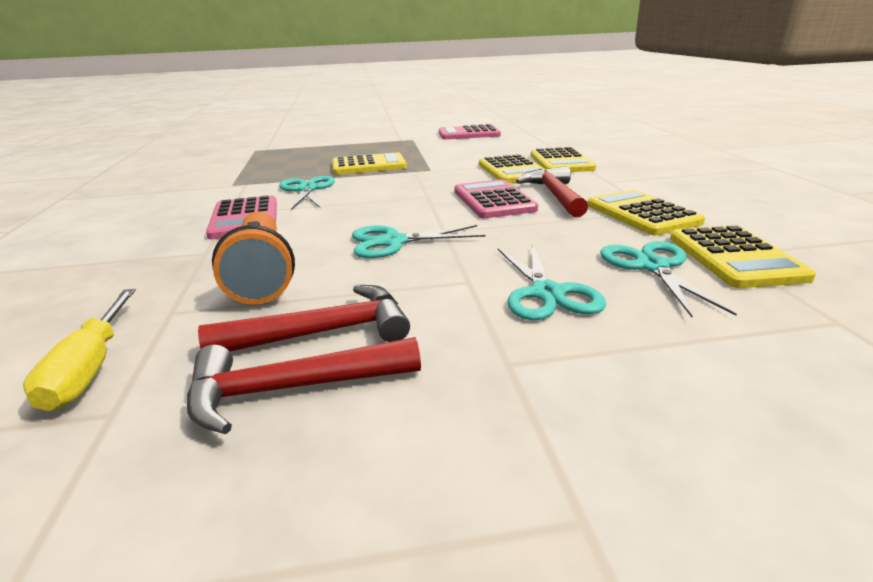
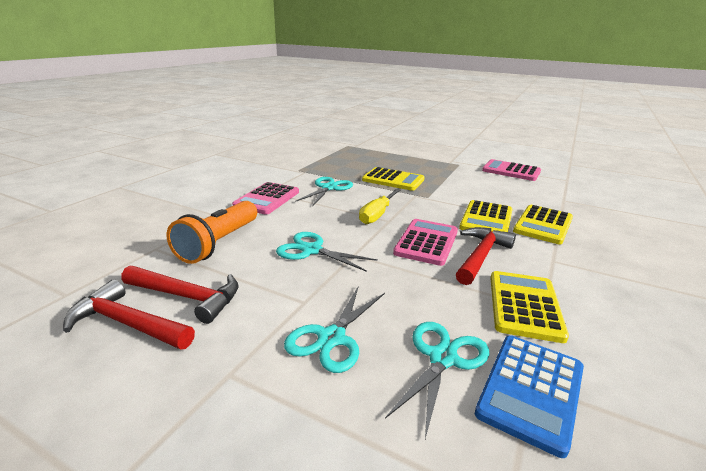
camera: 35 degrees right, 0 degrees up
yellow screwdriver [23,289,136,411] -> yellow screwdriver moved to [359,189,400,224]
yellow calculator [670,225,816,288] -> blue calculator [475,335,584,458]

